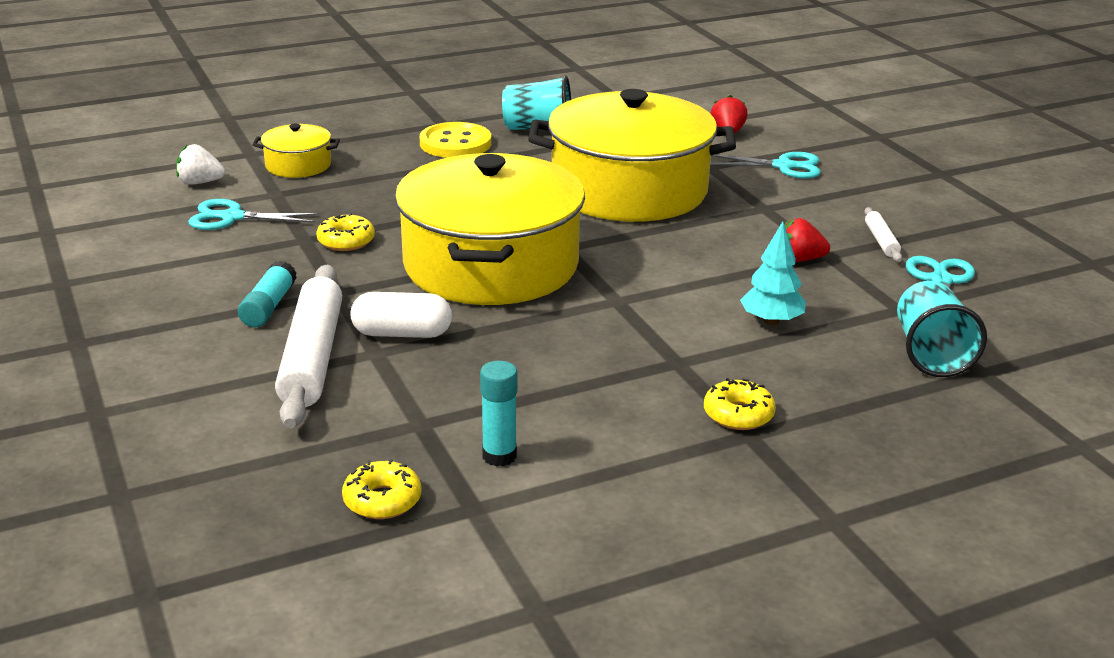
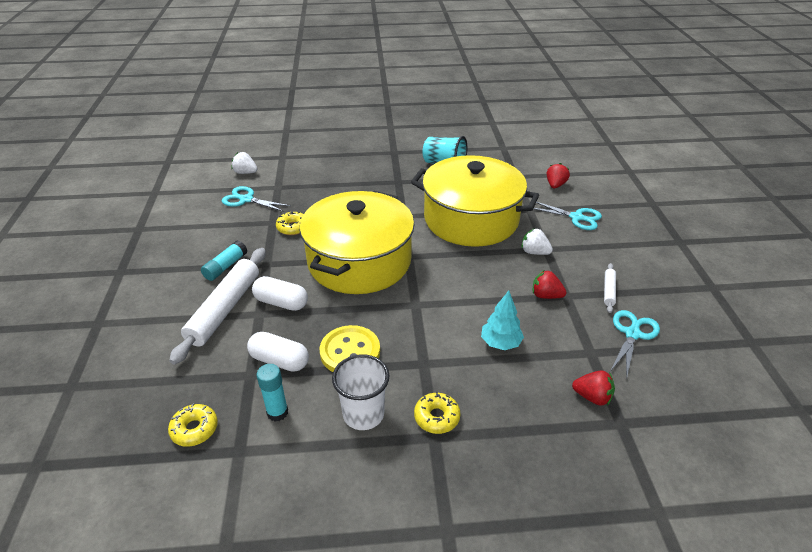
camera: 20 degrees right, 10 degrees up
yellow pot [252,124,340,178] -> none
yellow button [420,122,491,158] -> yellow button moved to [320,325,380,372]
turquoise cup [897,281,987,377] -> red strawberry [572,370,615,406]
none -> white capsule [247,332,309,372]
none -> white cup [332,354,389,430]
none -> white strawberry [521,228,553,255]

